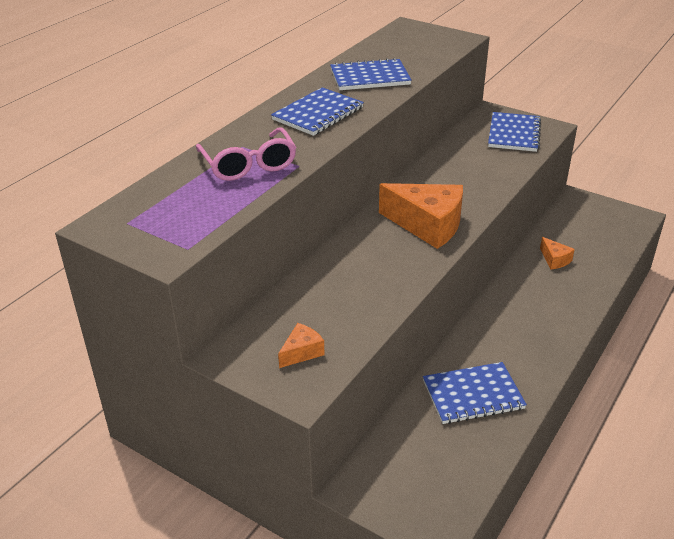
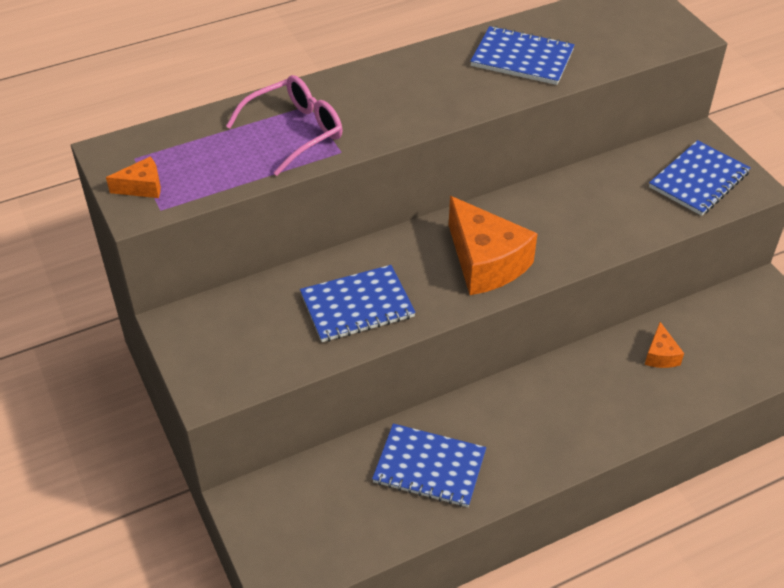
camera: 30 degrees right, 10 degrees up
pink glasses [196,128,296,181] -> pink glasses turned 135 degrees counterclockwise [226,75,342,176]
blue notebook [271,87,364,136] -> blue notebook moved to [300,265,416,342]
orange cheese [278,323,324,368] -> orange cheese moved to [106,157,161,198]

